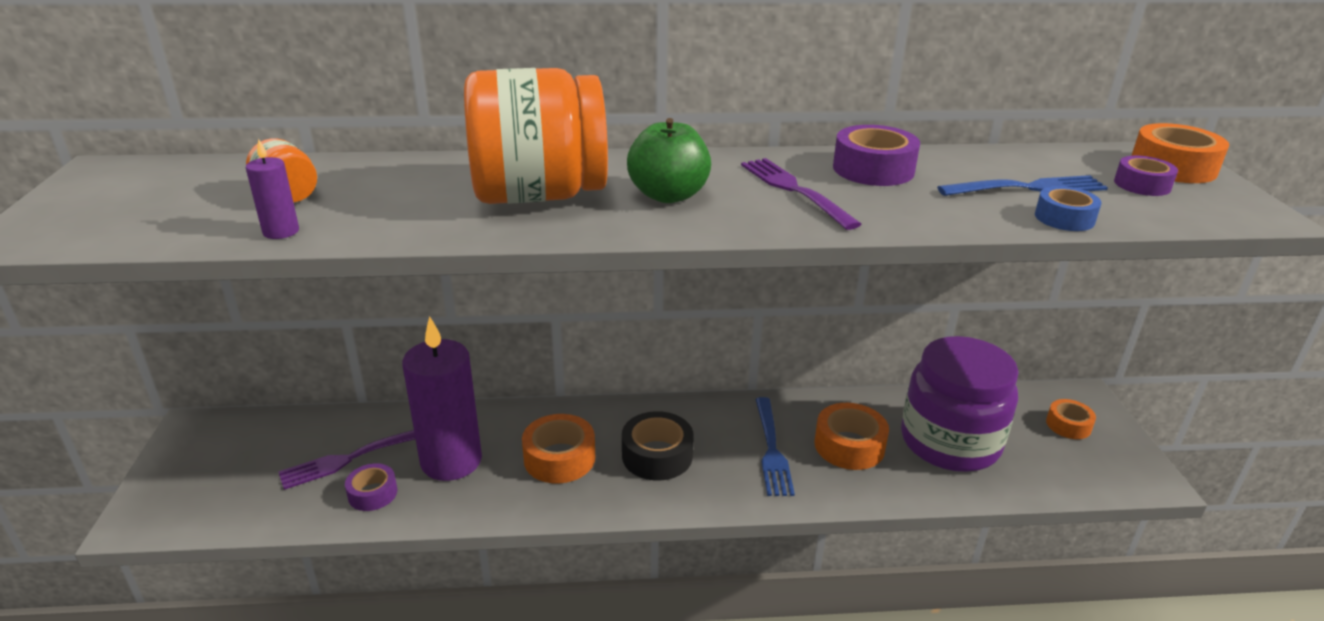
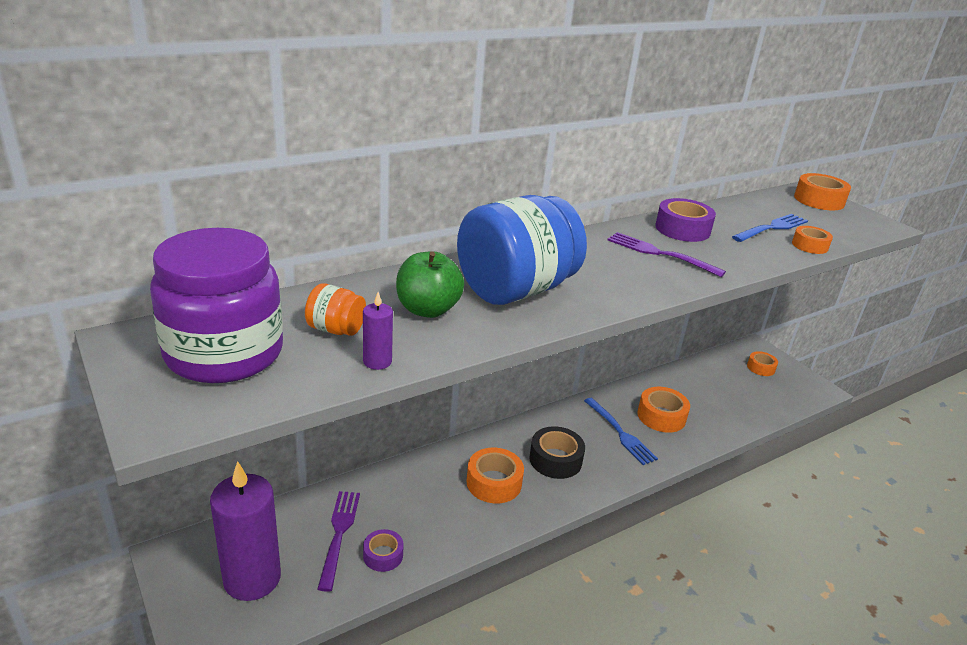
camera: 30 degrees left, 0 degrees up
purple fork [278,430,415,490] -> purple fork turned 150 degrees clockwise [317,491,360,592]
purple candle [403,316,482,481] -> purple candle moved to [210,461,281,601]
orange jar [464,68,608,204] -> blue jar [457,195,587,305]
green apple [627,118,711,203] -> green apple moved to [396,251,464,318]
purple jar [901,336,1019,472] -> purple jar moved to [150,228,283,383]
blue tape [1035,186,1102,231] -> orange tape [792,226,833,254]
purple tape [1114,156,1178,196] -> none

